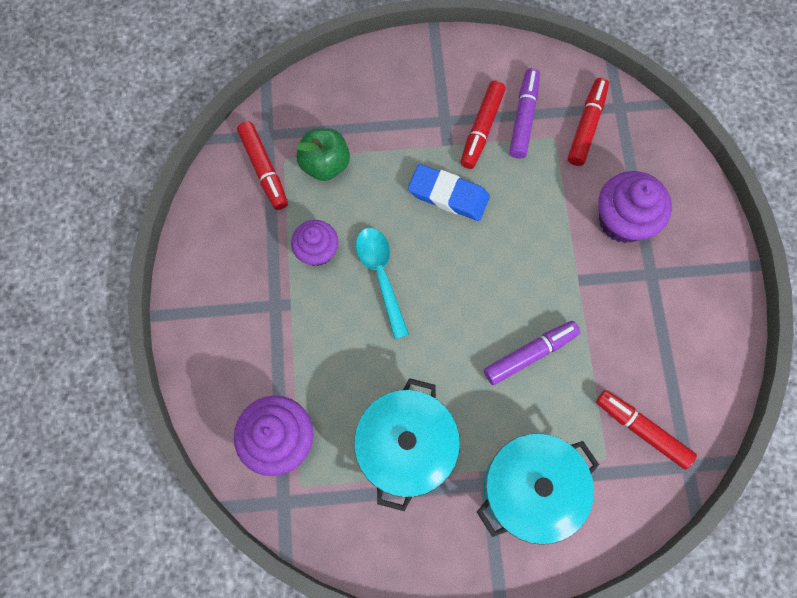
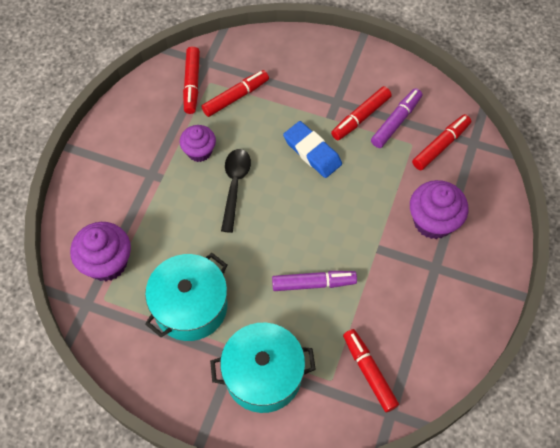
camera: 25 degrees right, 10 degrees down
green apple [296,128,350,181] -> red marker [201,70,269,117]
turquoise spoon [356,228,409,339] -> black spoon [221,149,251,233]

